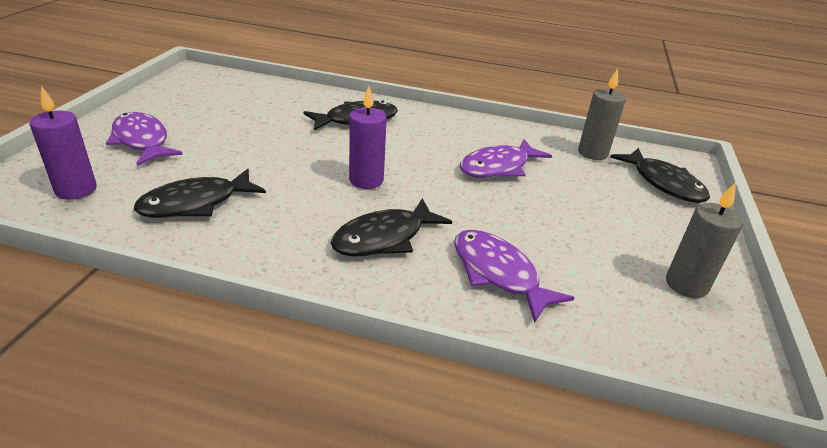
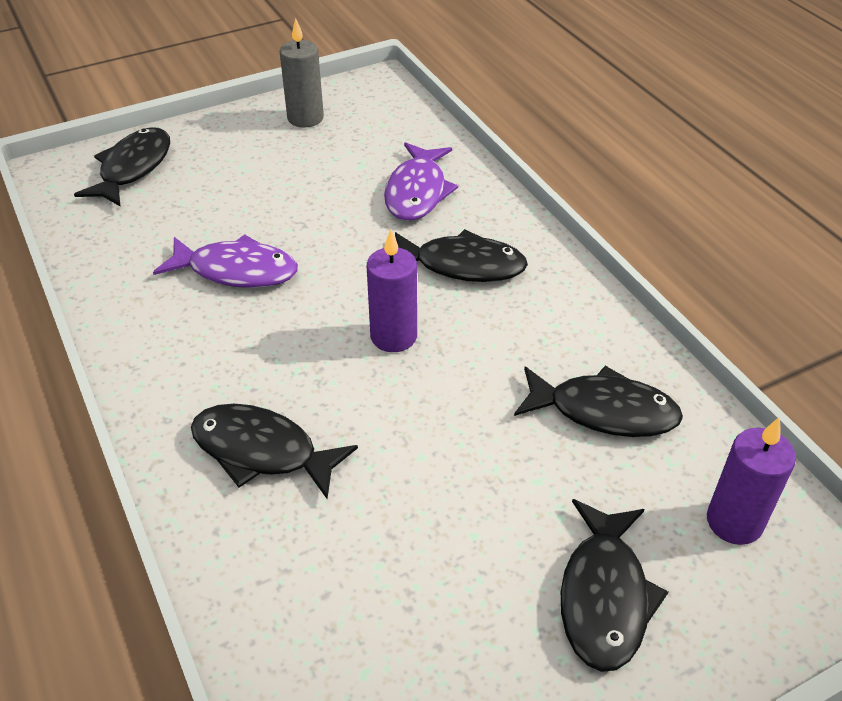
camera: 130 degrees left, 10 degrees up
purple fish [106,112,183,166] -> black fish [561,499,668,672]
grey candle [578,68,626,160] -> none

